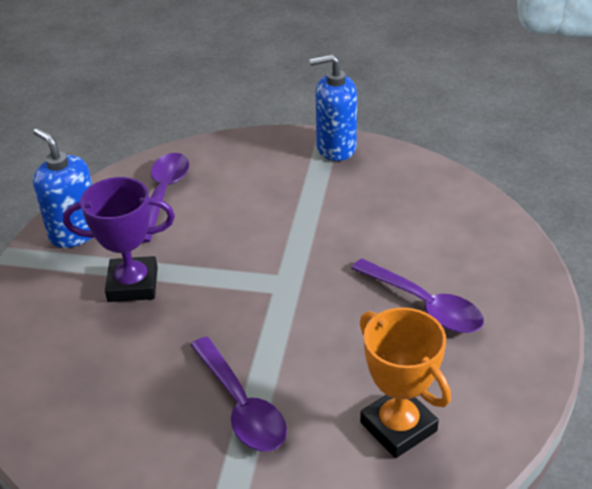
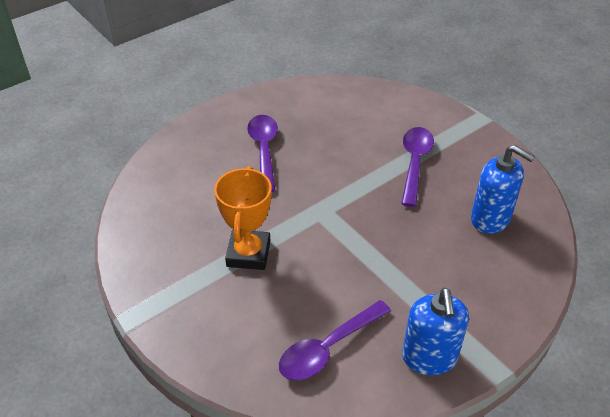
camera: 140 degrees left, 5 degrees up
purple trophy [63,177,175,302] -> none
blue soap dispenser [310,54,357,161] -> blue soap dispenser moved to [471,145,535,234]
orange trophy [360,307,451,458] -> orange trophy moved to [214,166,272,270]

